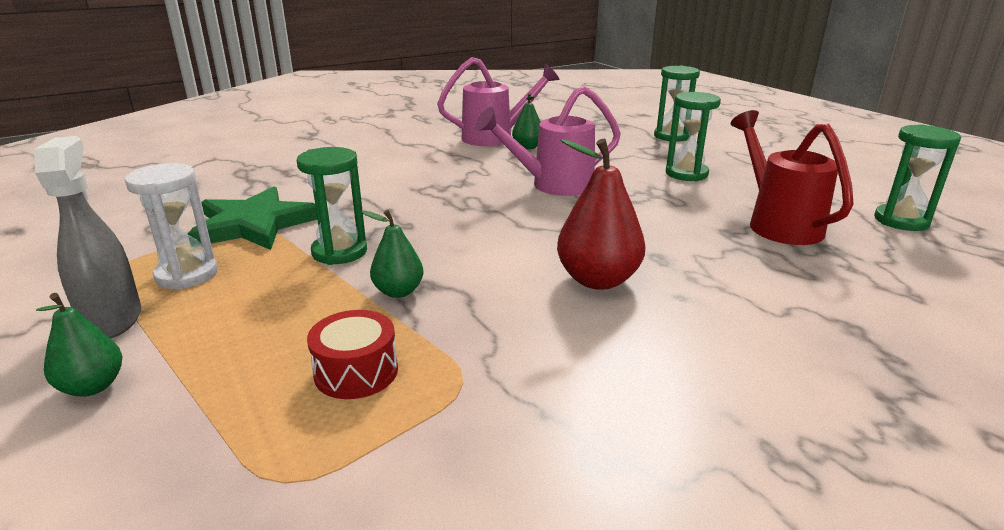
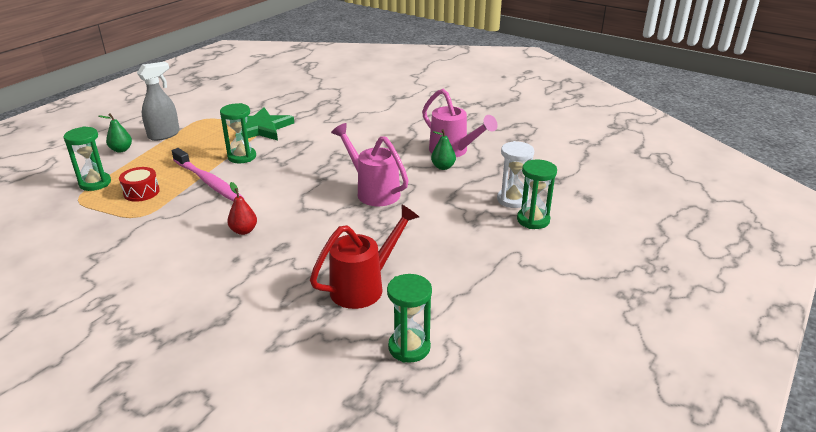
camera: 65 degrees right, 5 degrees up
white hourglass [125,163,218,290] -> white hourglass moved to [497,141,534,208]
green pear [361,210,423,298] -> pink toothbrush [172,148,241,202]
red pear [557,139,645,290] -> red pear [227,182,257,235], size x0.59
green hourglass [666,92,721,181] -> green hourglass moved to [63,126,111,191]

